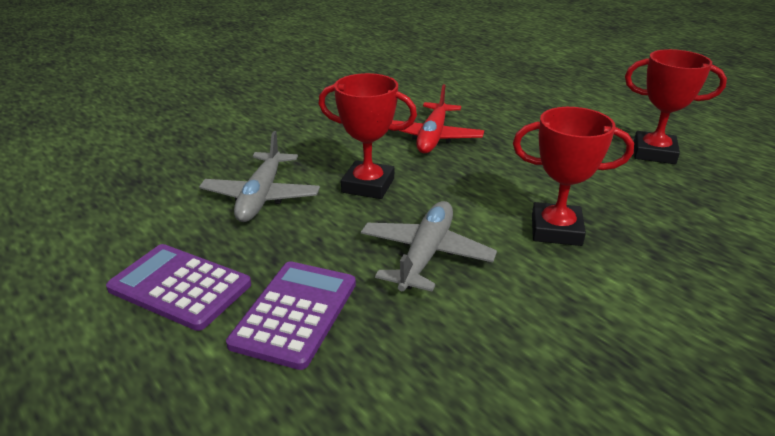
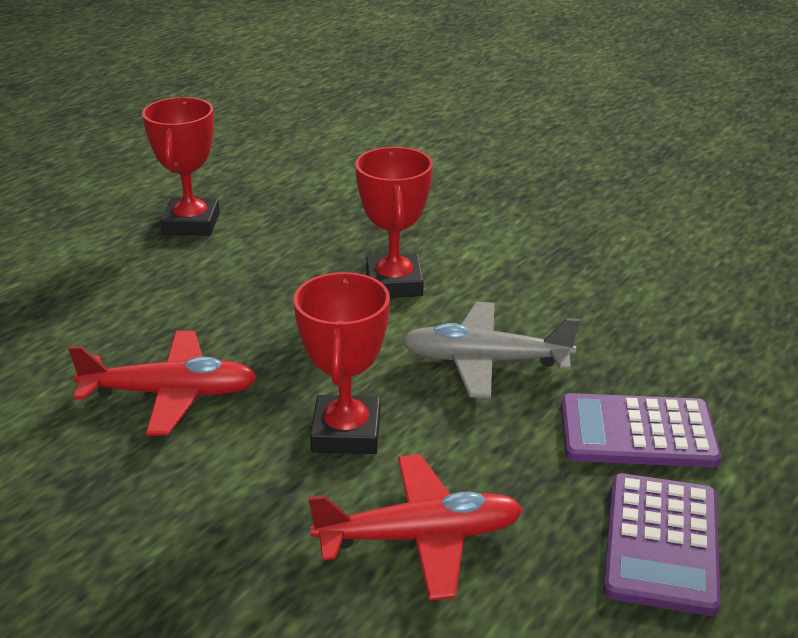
camera: 105 degrees left, 0 degrees up
grey plane [199,131,320,222] -> red plane [308,454,523,601]

